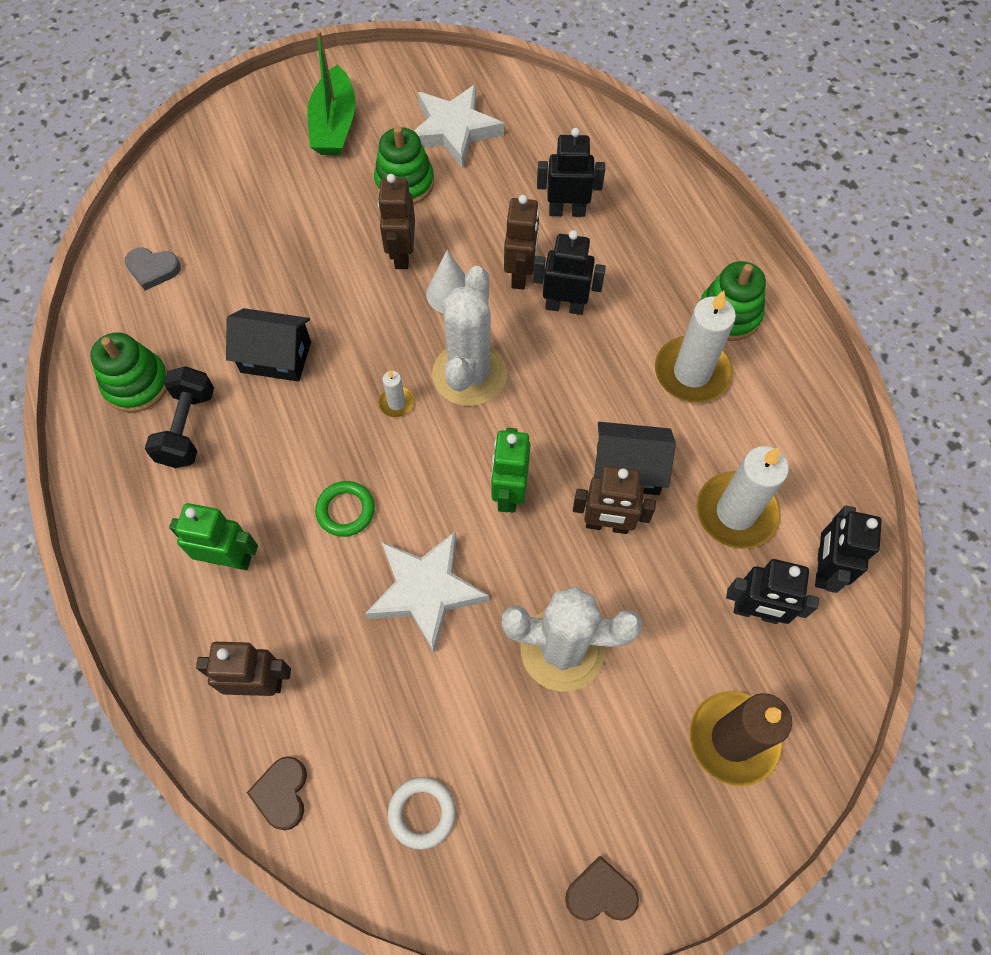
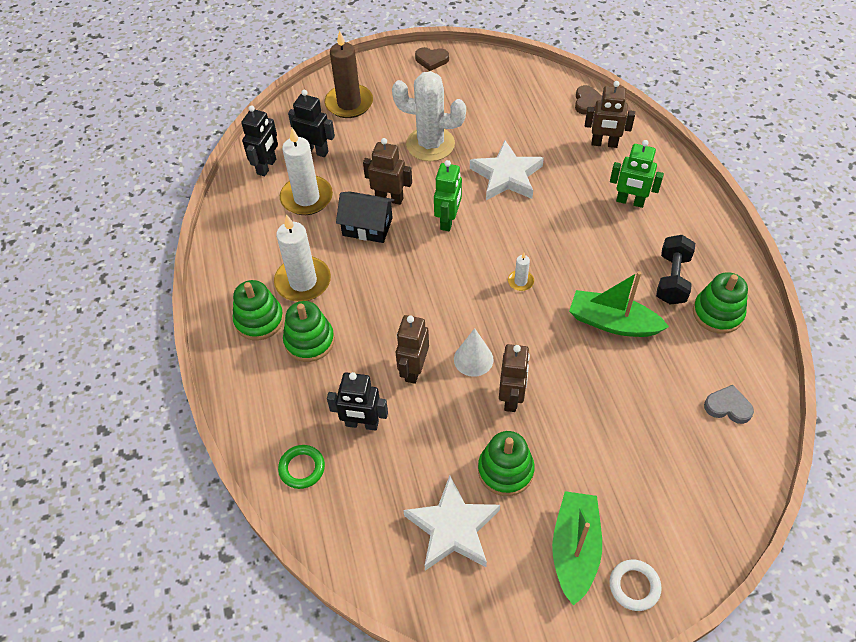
camera: 170 degrees left, 10 degrees down
black house [226,308,311,382] -> green boat [569,271,669,337]
green ring [315,481,375,537] -> green ring moved to [278,445,325,489]
white ring [388,777,456,850] -> white ring moved to [609,559,662,611]
white cactus [432,266,507,406] -> none
black robot [533,230,606,315] -> none
none -> green stacking toy [283,301,335,362]

